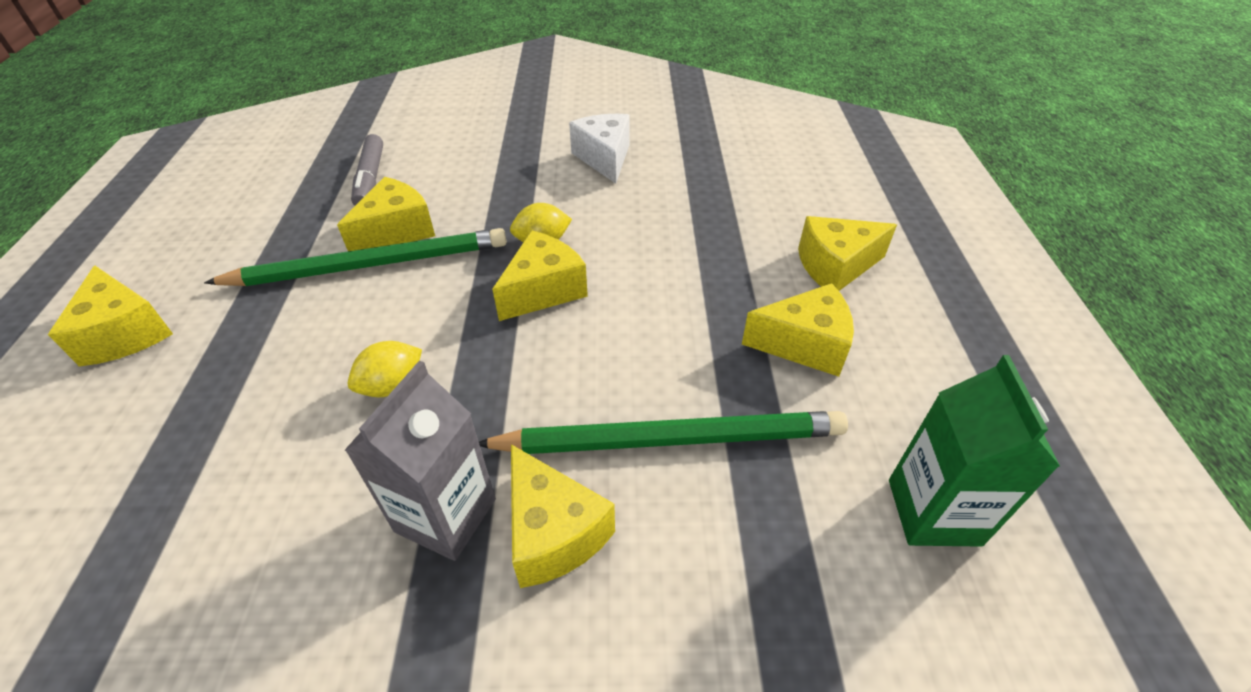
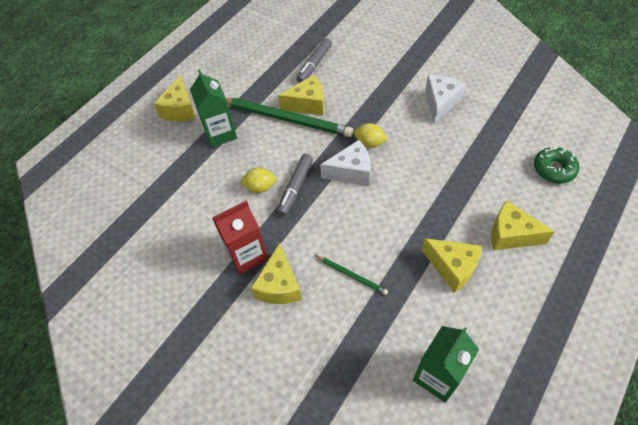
camera: 40 degrees right, 10 degrees up
grey carton [345,361,496,561] -> red carton [212,200,268,274]
green pencil [479,411,848,454] -> green pencil [315,255,388,295], size x0.46
yellow cheese [492,230,588,321] -> white cheese [320,140,371,186]
none -> green carton [190,69,237,147]
none -> grey marker [277,154,313,216]
none -> green donut [534,147,579,183]

